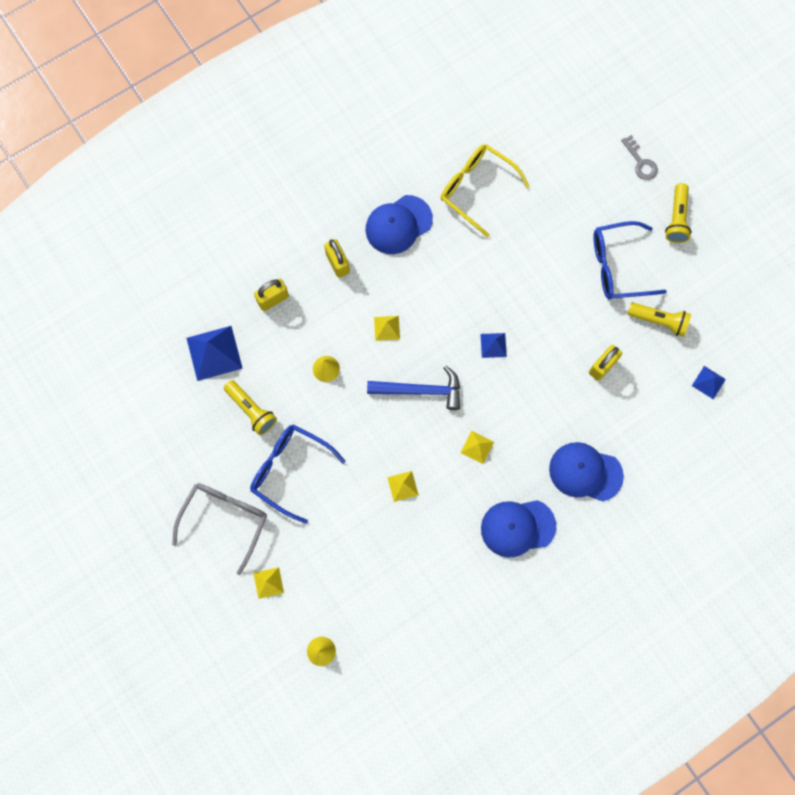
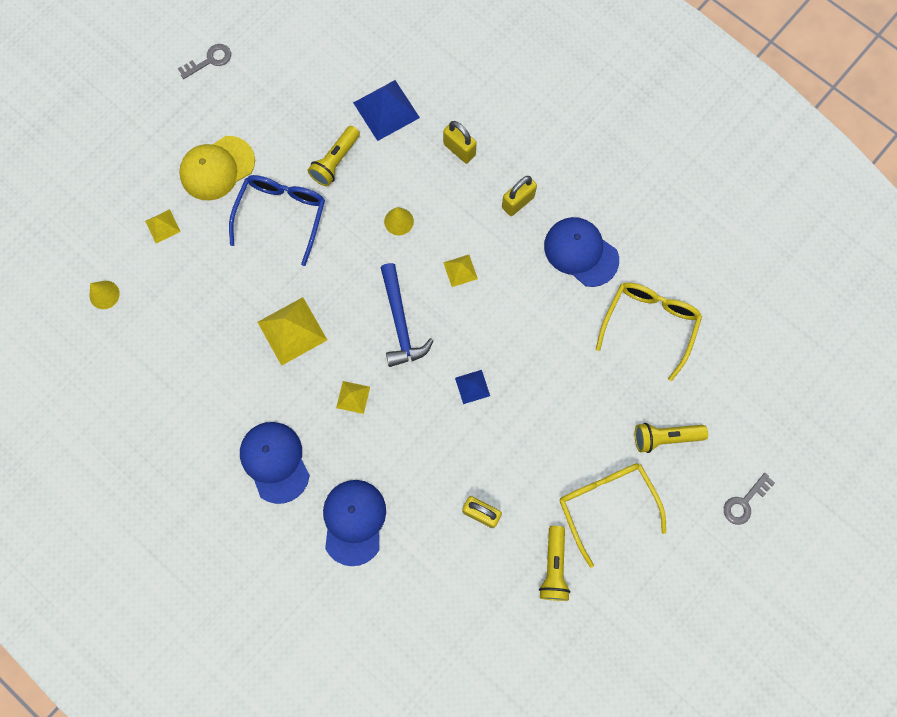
camera: 75 degrees right, 0 degrees up
grey glasses [172,483,267,575] -> yellow cap [179,136,255,201]
yellow pyramid [387,471,419,502] -> yellow pyramid [258,297,327,366], size x1.87
blue glasses [593,221,667,300] -> yellow glasses [560,463,666,568]
yellow flashlight [665,183,692,243] -> yellow flashlight moved to [635,423,708,453]
blue pyramid [692,366,726,399] -> none
none -> grey key [178,44,231,79]

